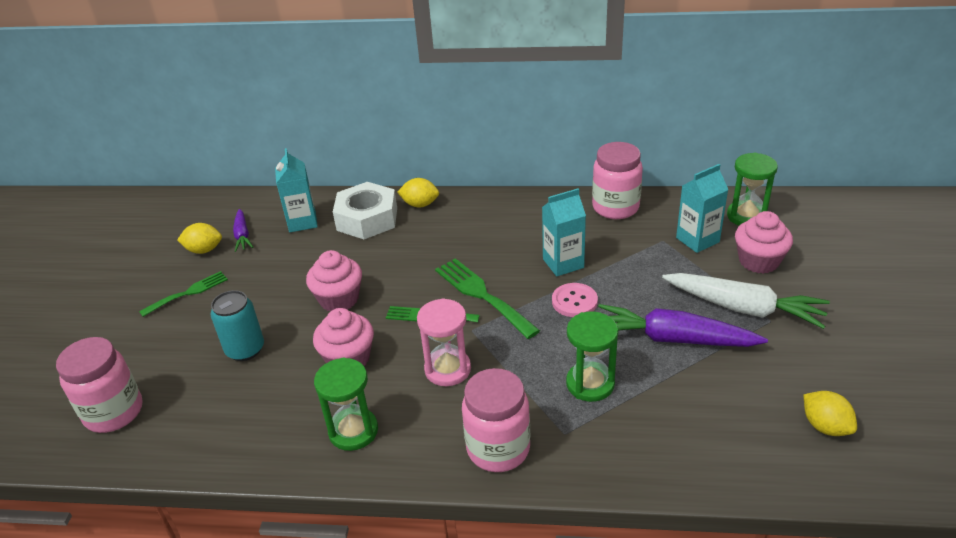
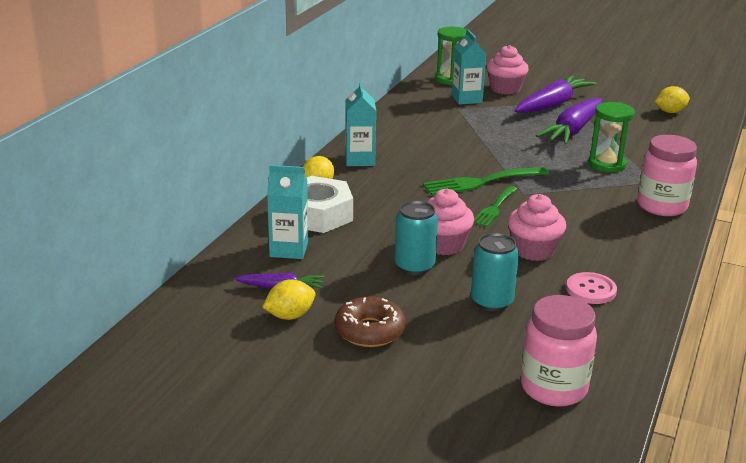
camera: 75 degrees left, 10 degrees down
green fork [139,271,228,317] -> brown donut [335,297,406,347]
yellow lemon [177,223,222,254] -> yellow lemon turned 45 degrees clockwise [263,279,315,320]
green hourglass [314,358,378,451] -> none
pink hourglass [417,298,471,386] -> none
turquoise carton [542,188,586,277] -> turquoise carton moved to [345,81,376,166]
pink button [552,283,598,317] -> pink button moved to [566,272,617,304]
pink jar [592,142,643,219] -> none
white carrot [662,273,830,329] -> purple carrot [515,75,596,113]
none -> turquoise can [394,201,438,275]

